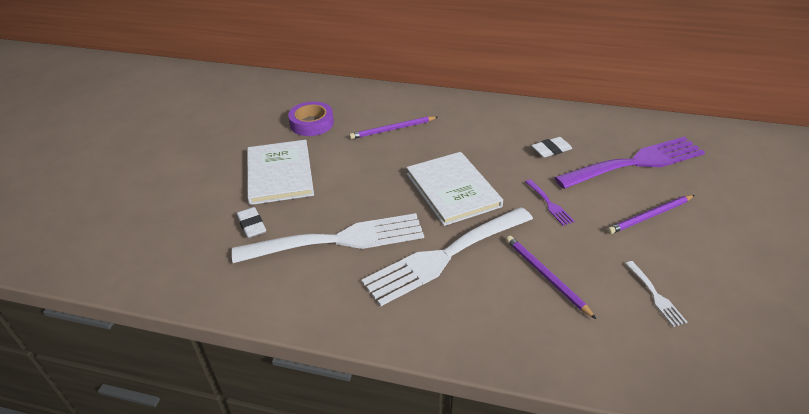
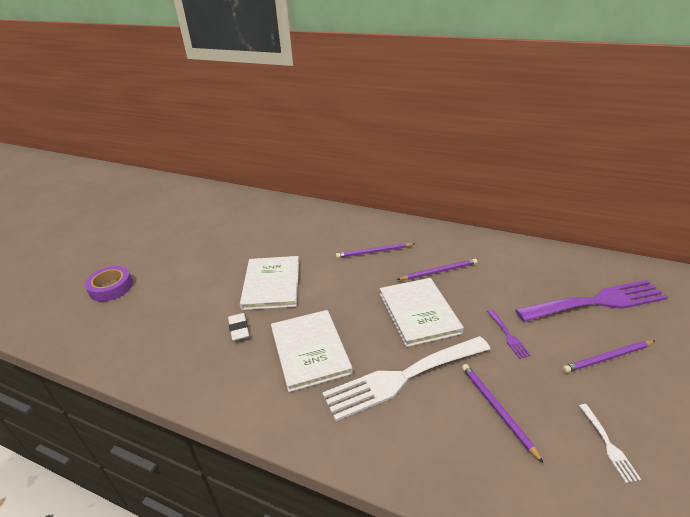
camera: 10 degrees right, 5 degrees down
white fork [232,213,424,263] -> white book [271,310,353,392]
purple tape [288,101,334,136] -> purple tape moved to [85,266,133,302]
white eraser [531,137,572,158] -> none
none -> purple pencil [397,259,477,280]

